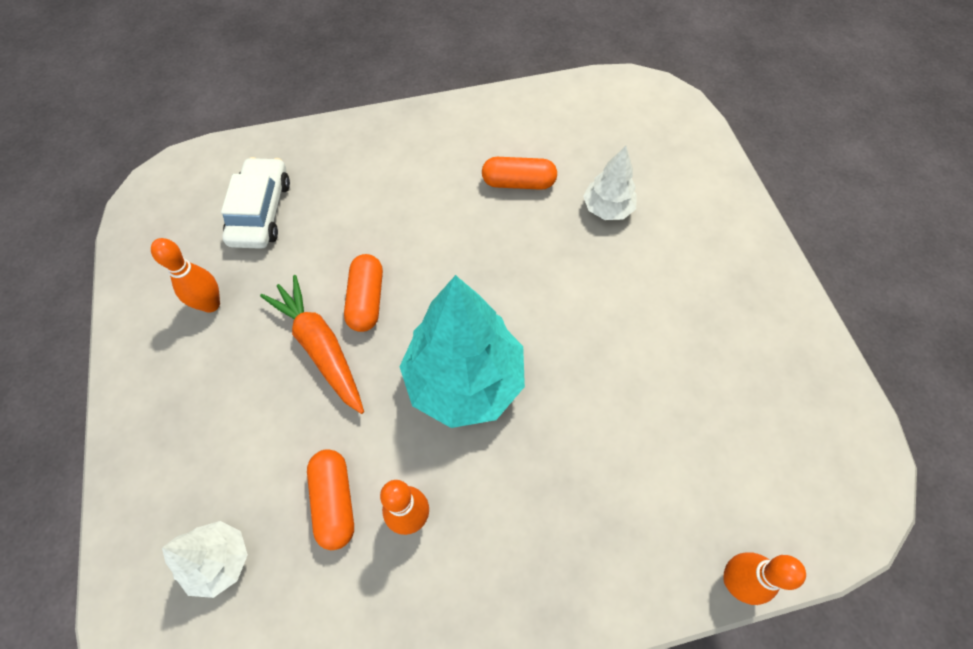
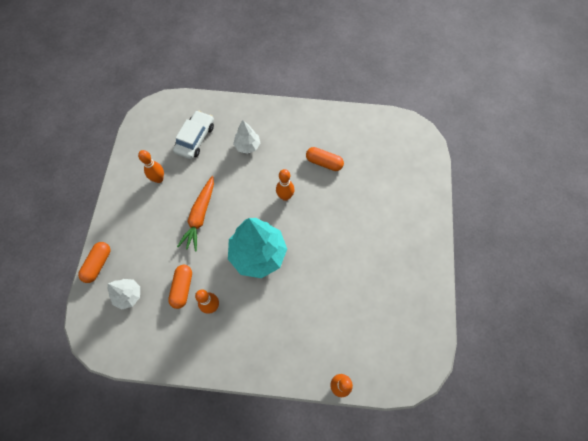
camera: 20 degrees right, 5 degrees up
orange carrot [260,275,364,414] -> orange carrot turned 150 degrees counterclockwise [177,176,214,252]
orange capsule [344,254,383,332] -> orange capsule moved to [78,242,110,283]
white tree [583,146,637,220] -> white tree moved to [233,120,260,154]
none -> orange bowling pin [276,169,294,201]

